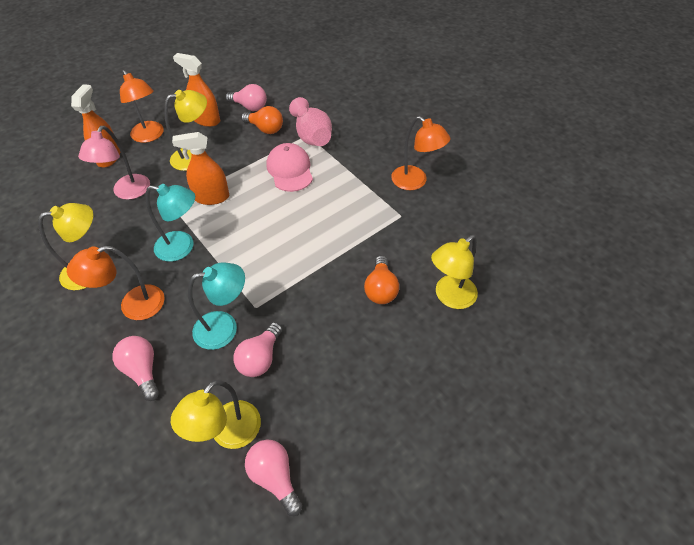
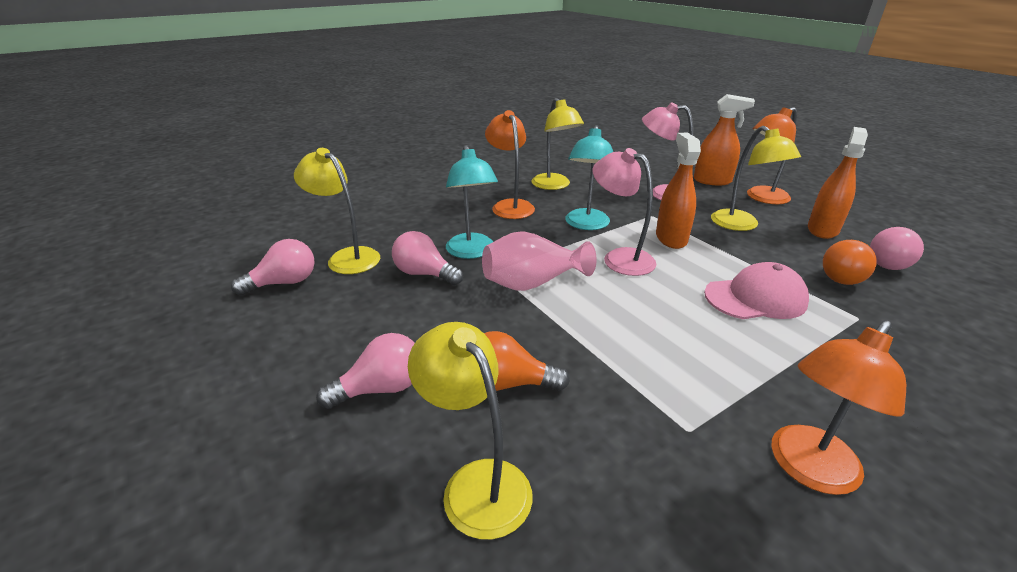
camera: 95 degrees right, 20 degrees down
pink light bulb [112,336,159,401] -> pink light bulb moved to [316,333,415,409]
pink vase [289,97,332,146] -> pink vase moved to [482,231,597,291]
none -> pink lamp [592,148,657,276]

